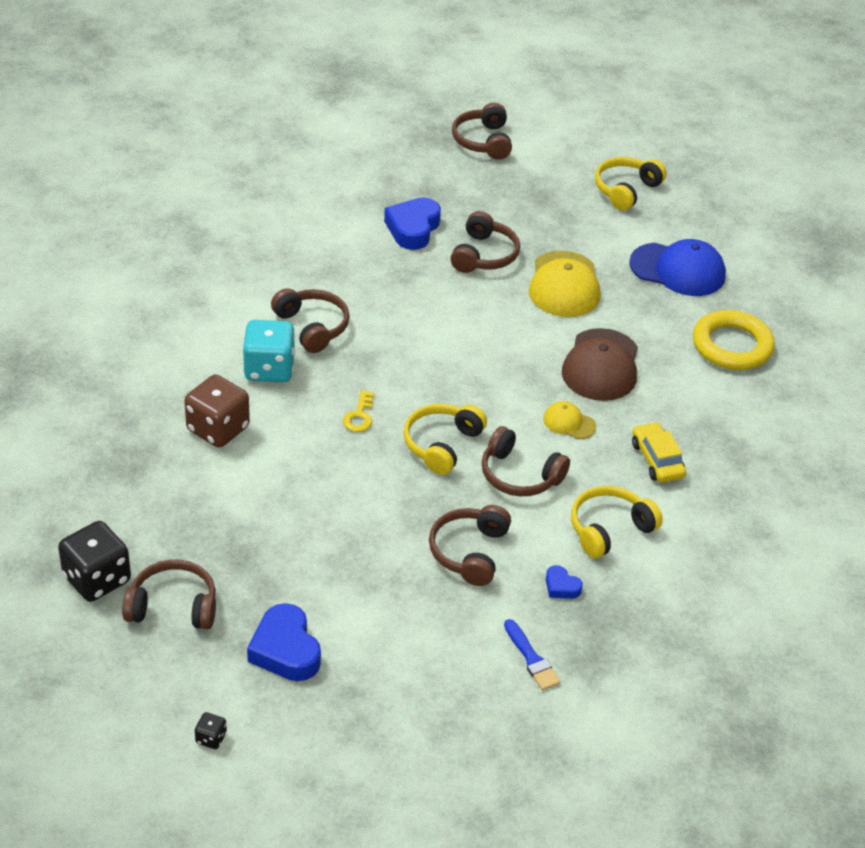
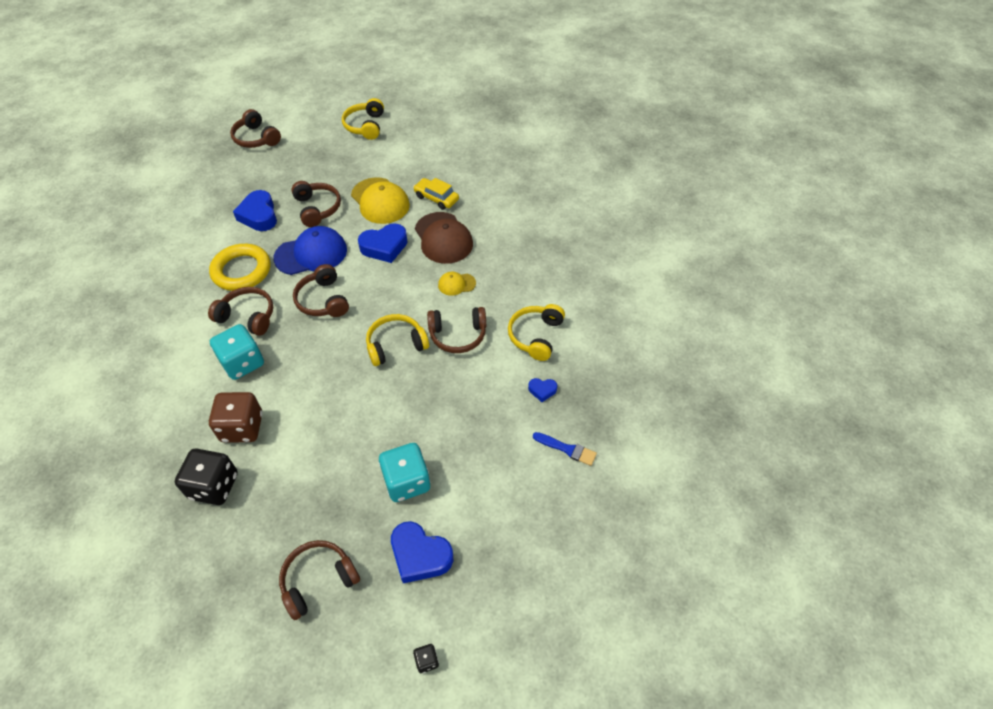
camera: 35 degrees left, 10 degrees up
black dice [58,521,131,602] -> black dice moved to [175,448,238,505]
yellow key [343,390,374,432] -> none
yellow headphones [403,404,487,475] -> yellow headphones turned 75 degrees clockwise [366,314,429,366]
brown headphones [429,505,511,586] -> brown headphones moved to [293,264,349,317]
blue cap [629,239,726,296] -> blue cap moved to [273,226,347,275]
yellow car [632,422,686,482] -> yellow car moved to [413,178,459,210]
yellow ring [693,310,775,370] -> yellow ring moved to [209,244,270,291]
none -> blue heart [358,223,408,263]
none -> turquoise dice [379,443,430,502]

